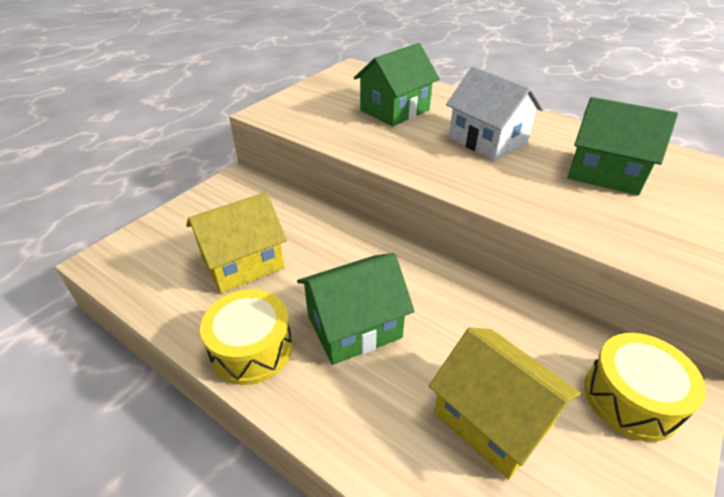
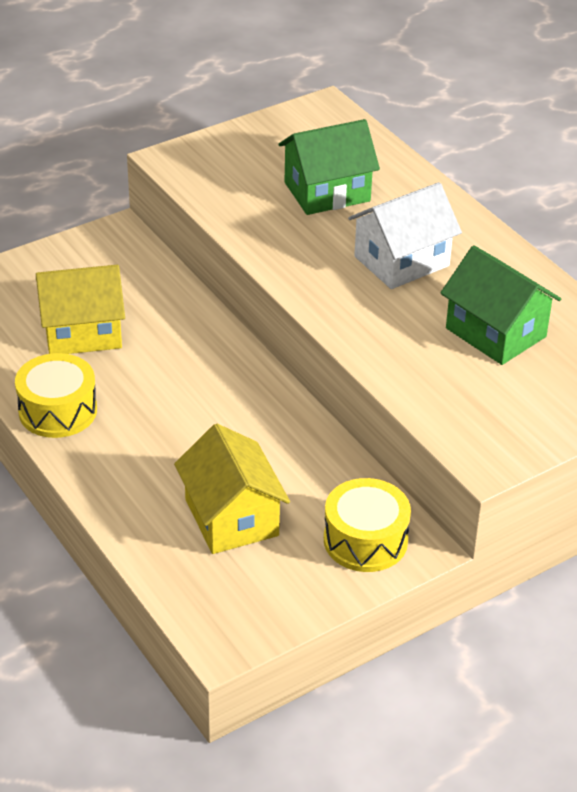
camera: 20 degrees right, 0 degrees up
green house [297,253,415,365] -> none
white house [446,66,543,161] -> white house turned 75 degrees clockwise [348,182,462,289]

